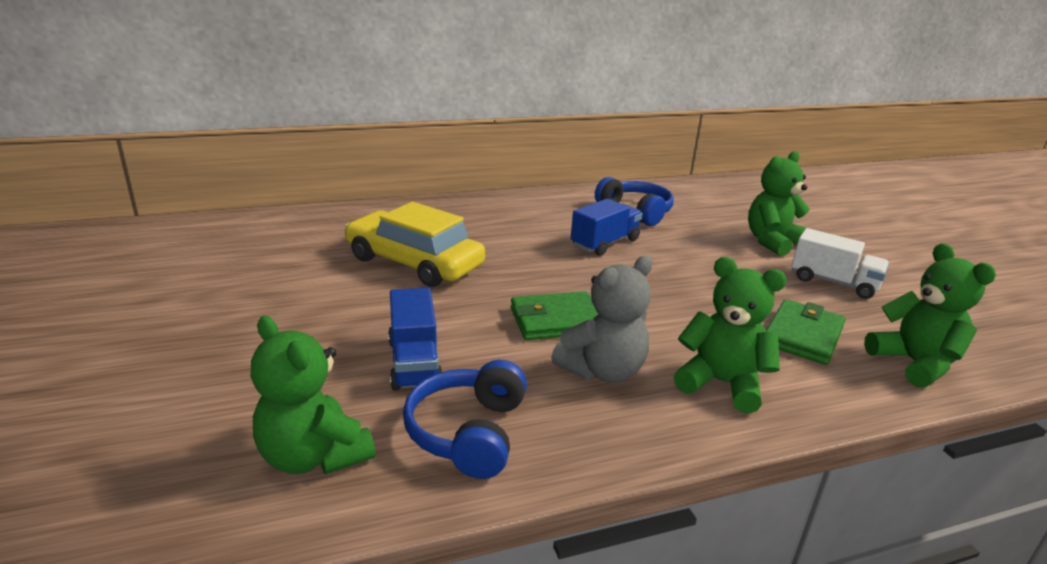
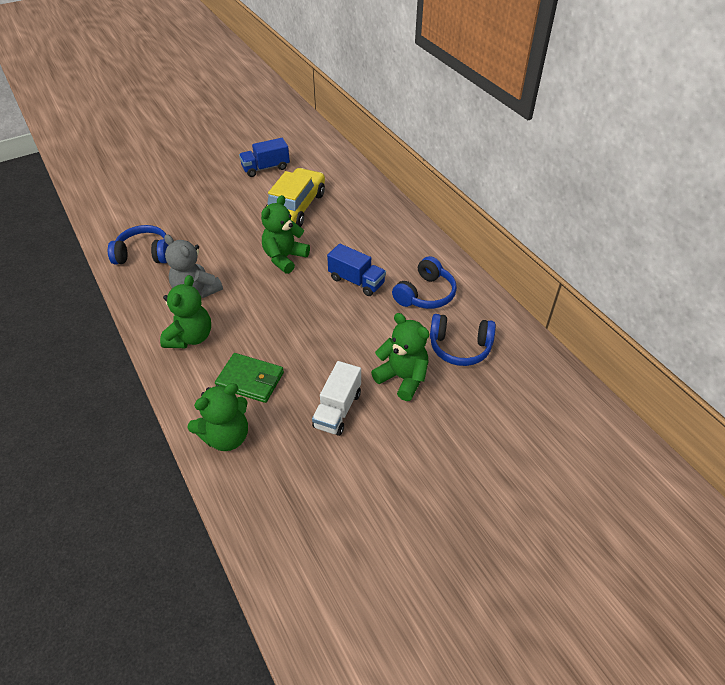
camera: 80 degrees right, 20 degrees up
green teddy bear [251,316,376,475] -> green teddy bear moved to [261,195,310,274]
blue truck [388,288,443,391] -> blue truck moved to [239,138,290,177]
green wallet [511,291,599,340] -> none
none -> blue headphones [430,314,496,366]

